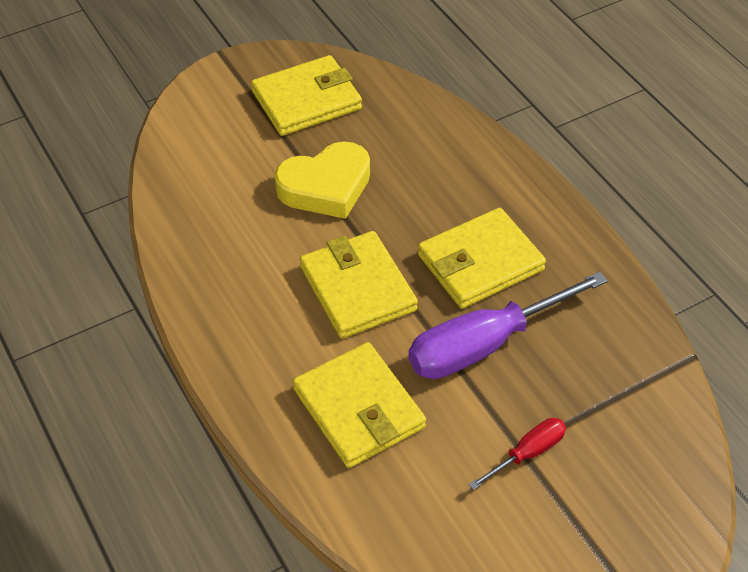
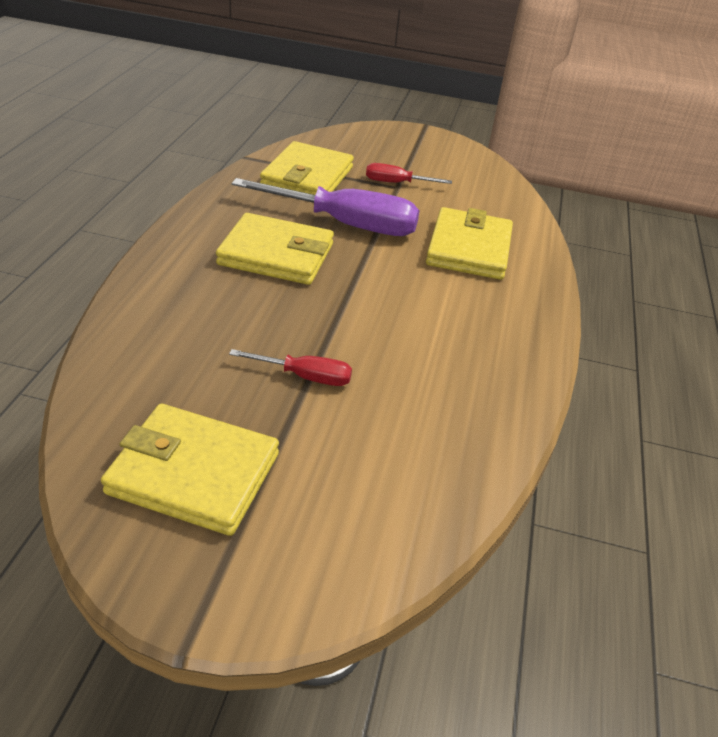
camera: 140 degrees left, 10 degrees down
yellow heart [274,141,370,219] -> red screwdriver [229,349,352,386]
yellow wallet [300,231,418,338] -> yellow wallet moved to [260,141,354,195]

